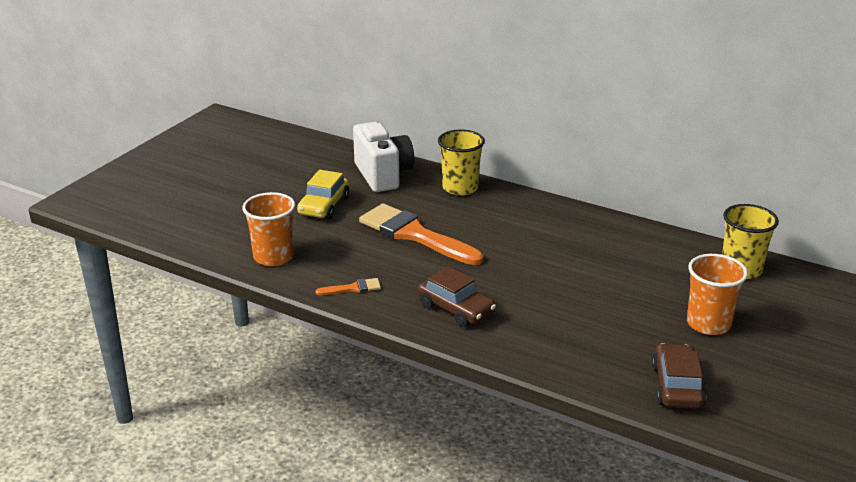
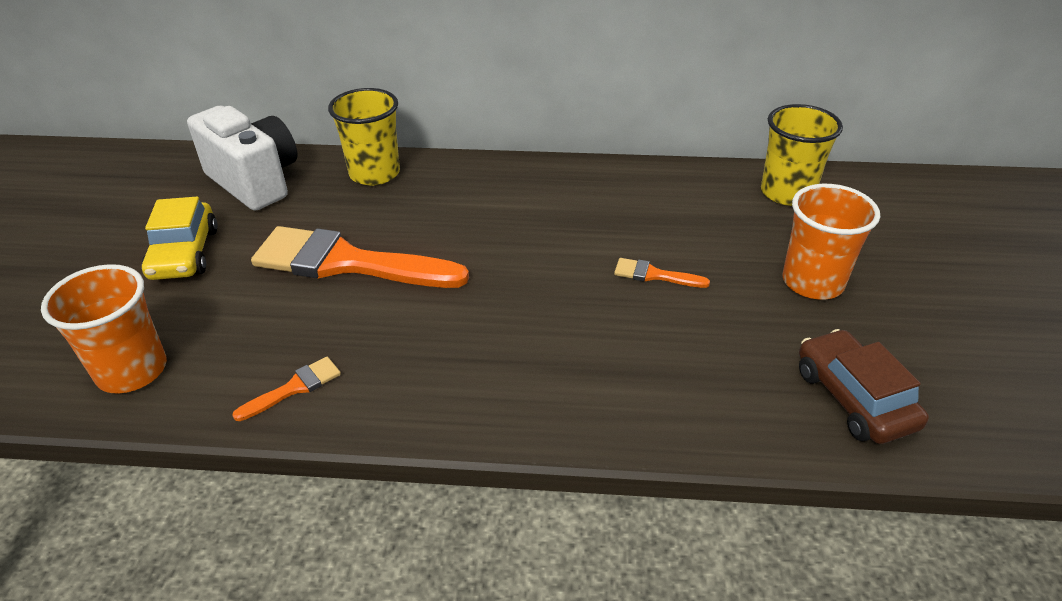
camera: 25 degrees left, 10 degrees up
brown car [418,266,496,327] -> none
none -> orange brush [614,258,710,288]

